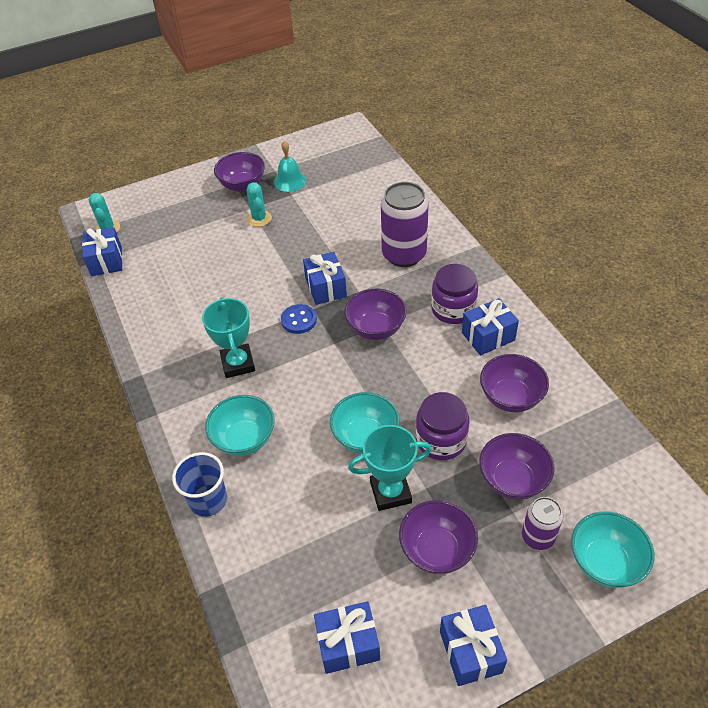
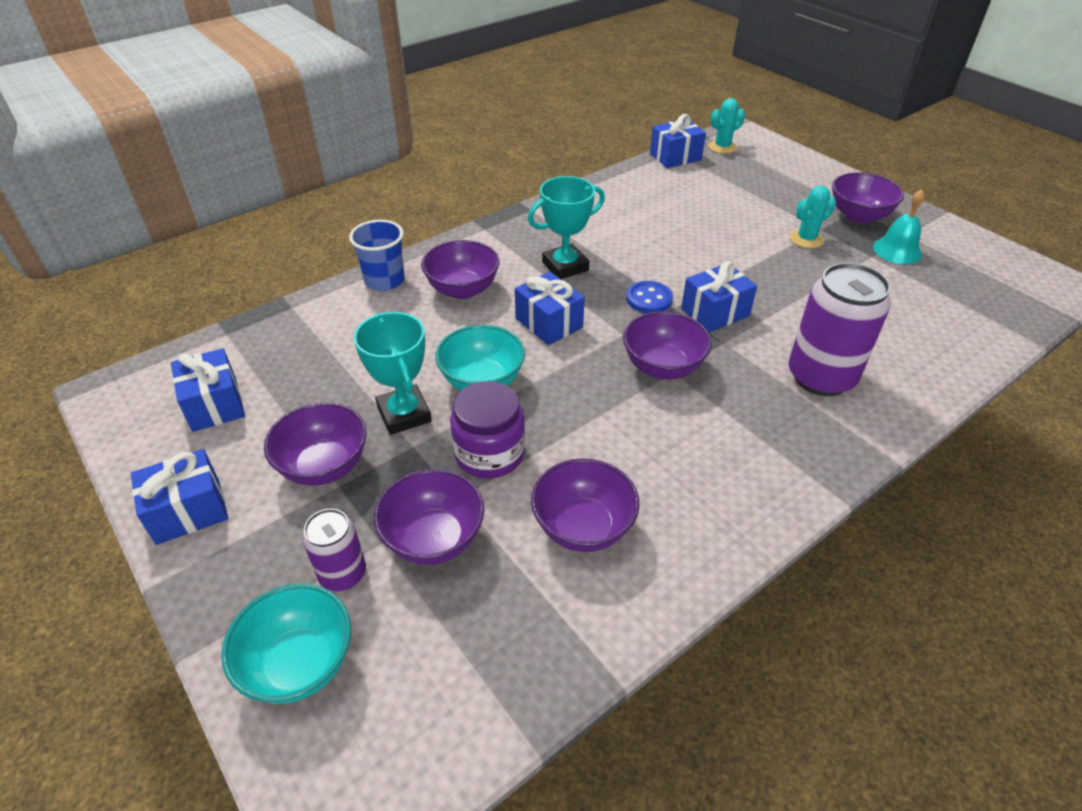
camera: 75 degrees right, 5 degrees down
turquoise bowl [205,395,275,456] -> purple bowl [421,240,500,299]
purple jar [431,264,478,324] -> none
blue gift [462,298,519,355] -> blue gift moved to [515,272,585,345]

